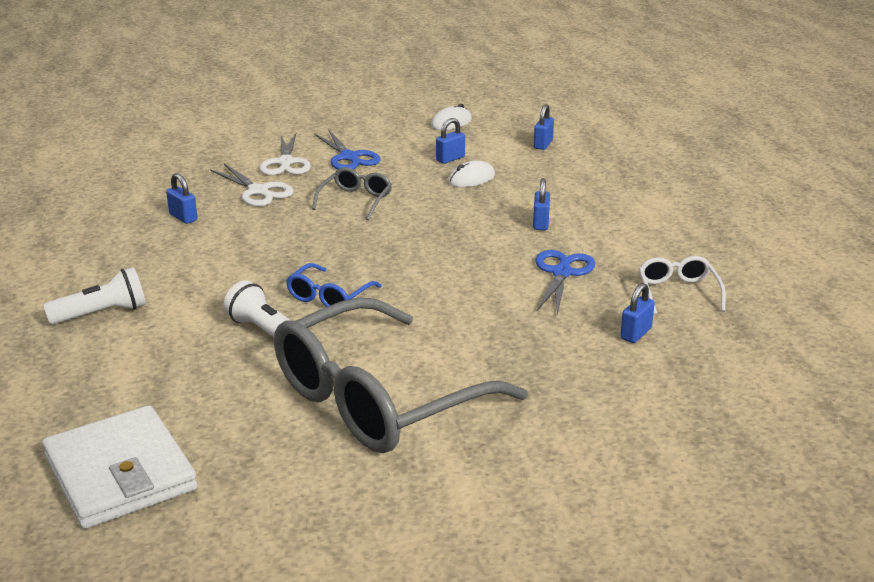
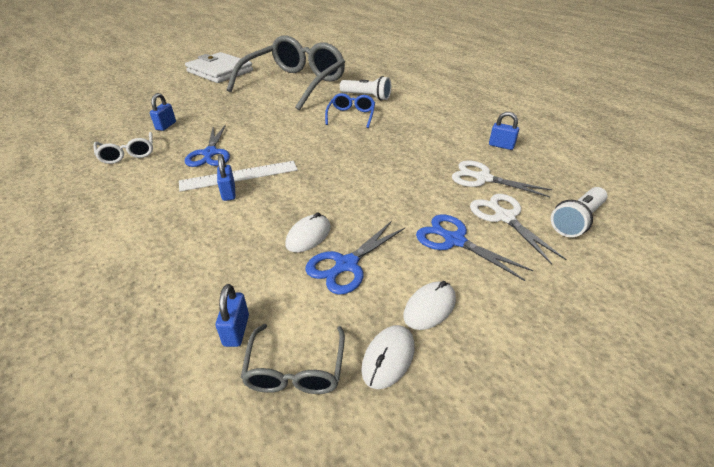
camera: 160 degrees right, 10 degrees up
white wallet [42,405,198,529] -> white wallet moved to [185,52,253,83]
white flashlight [43,267,146,325] -> white flashlight moved to [551,187,608,237]
grey glasses [312,167,392,220] -> grey glasses moved to [241,324,345,394]
blue padlock [436,118,465,164] -> blue scissors [305,222,405,295]
none -> white ruler [179,161,298,191]
none -> white mouse [403,281,456,330]

